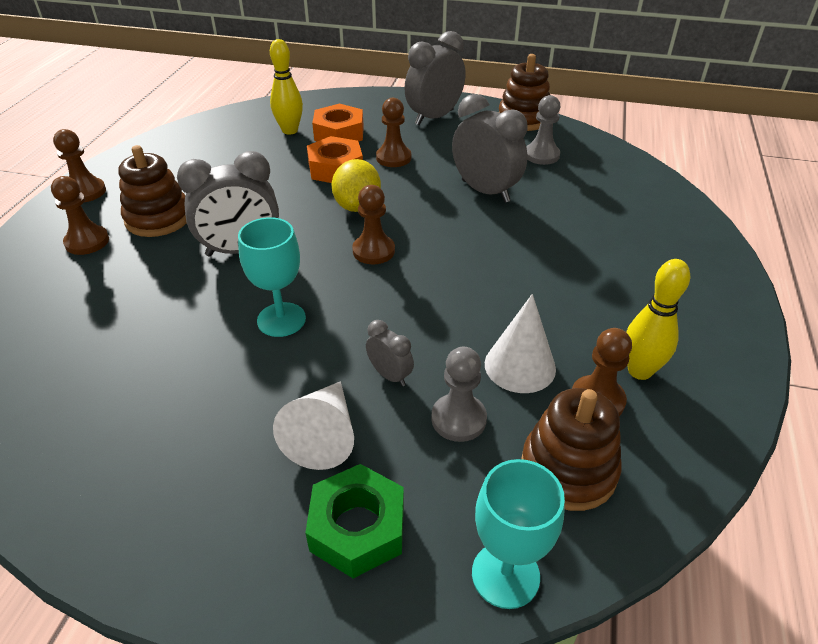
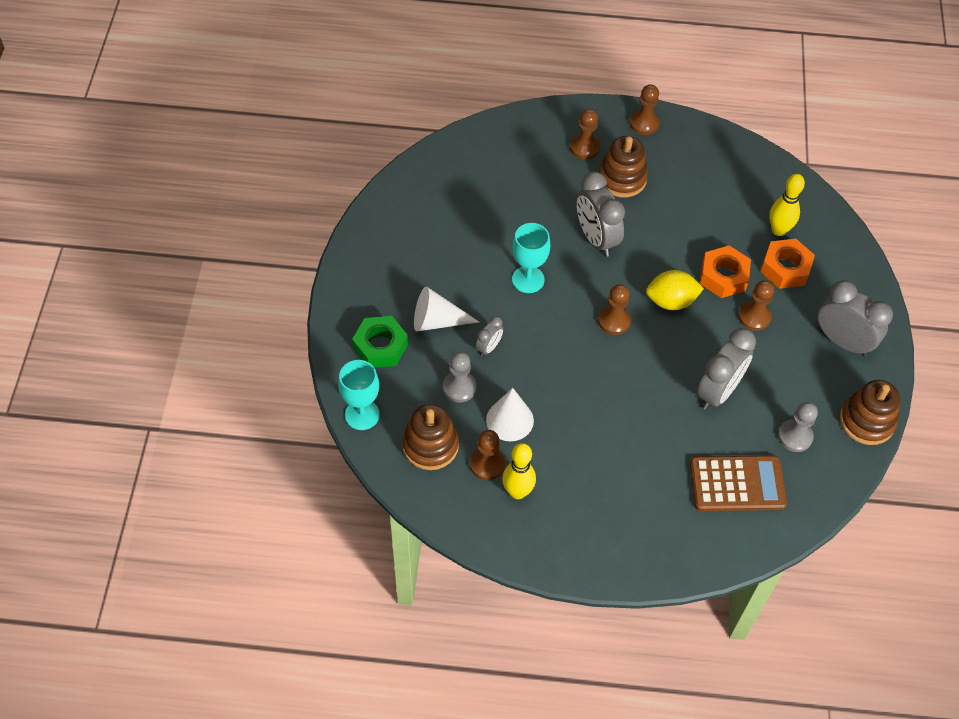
camera: 80 degrees right, 15 degrees up
none -> brown calculator [690,456,787,511]

